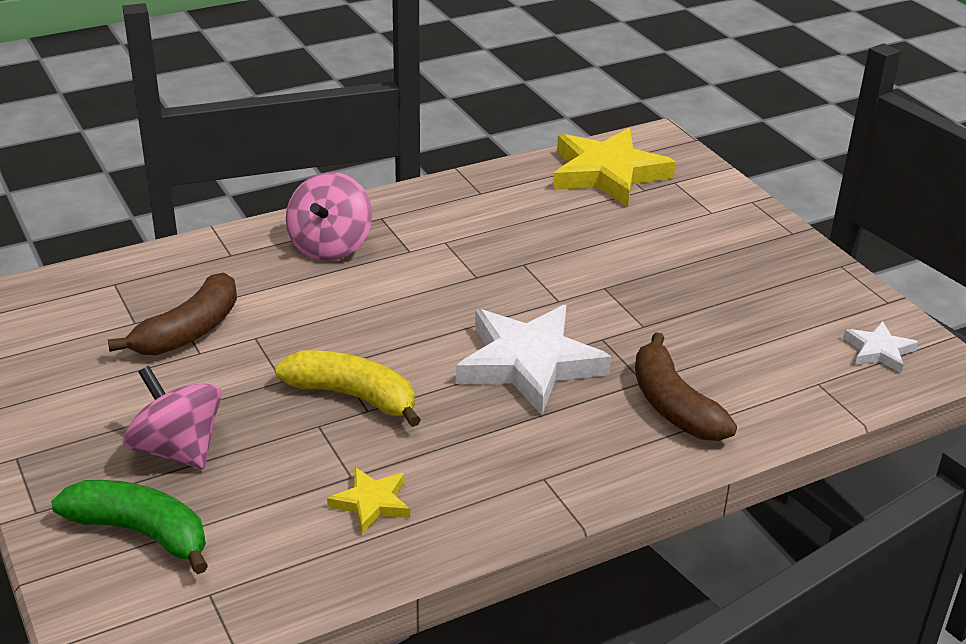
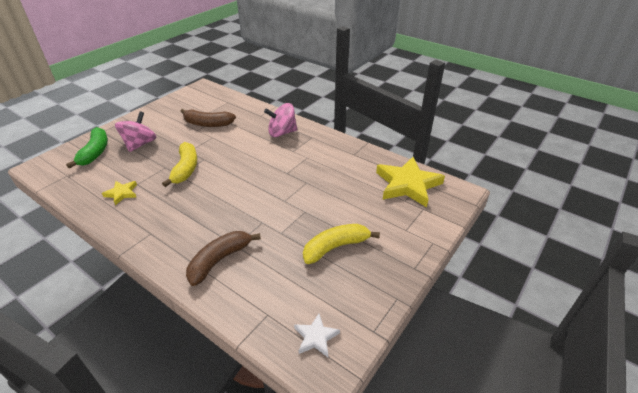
camera: 65 degrees right, 5 degrees up
white star [456,305,611,415] -> none
none -> yellow banana [303,224,380,264]

